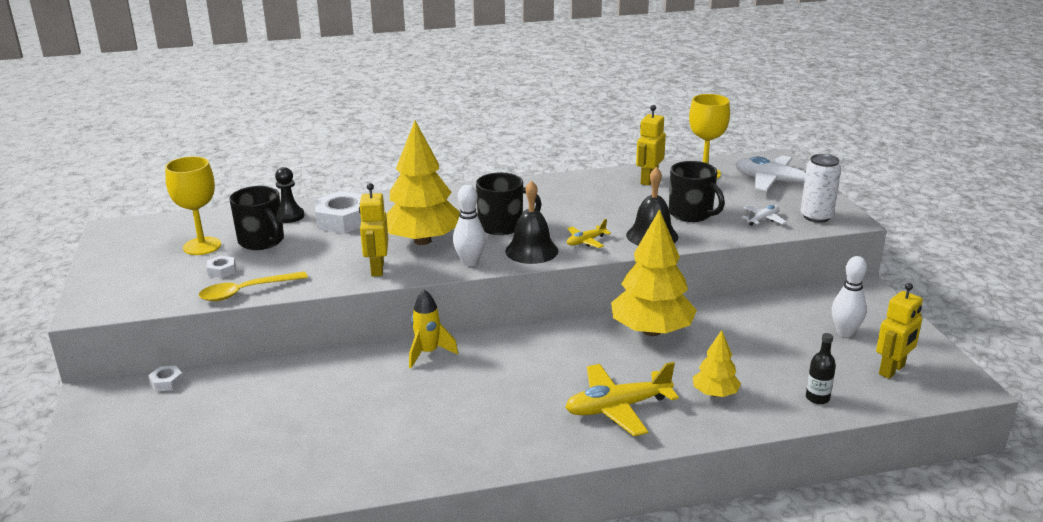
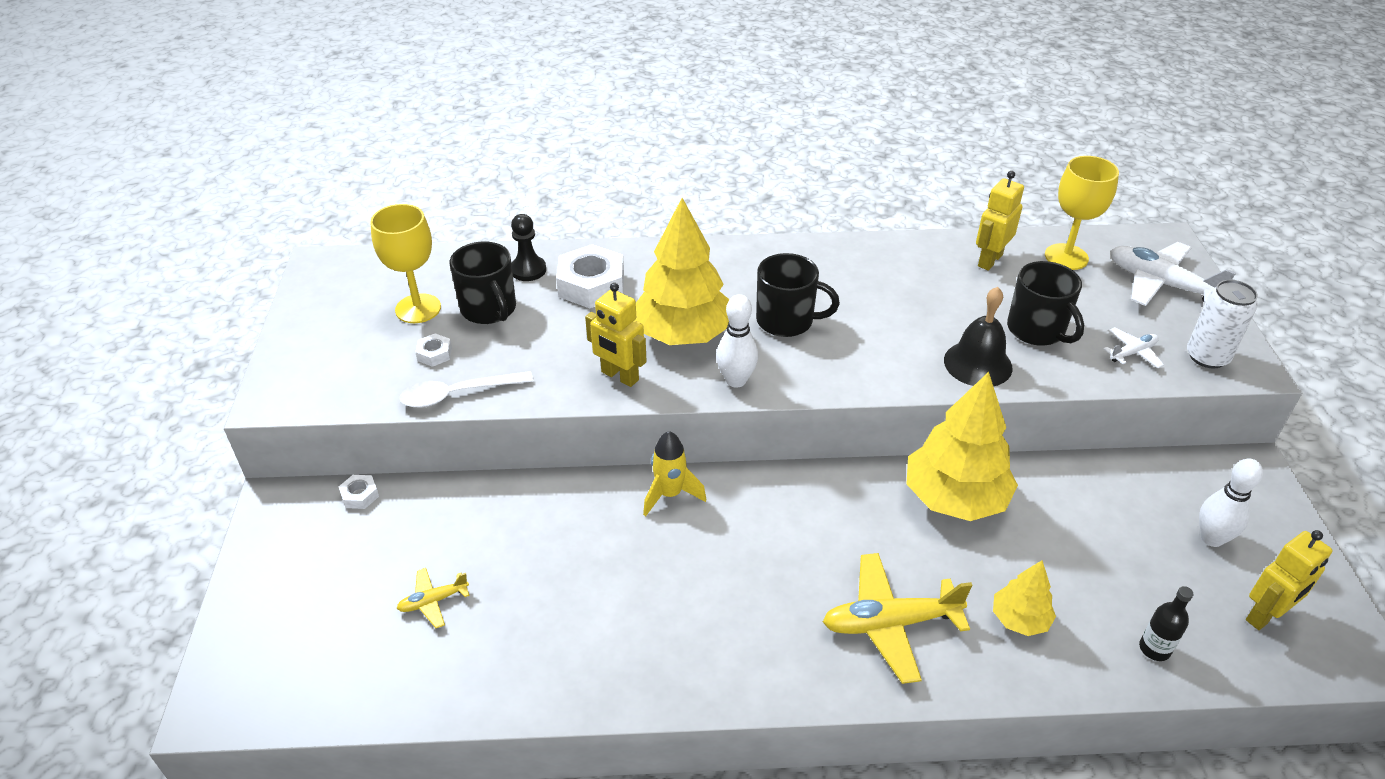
camera: 10 degrees right, 15 degrees up
yellow spoon [199,271,308,301] -> white spoon [400,371,534,408]
yellow robot [359,183,388,277] -> yellow robot turned 60 degrees counterclockwise [585,283,647,387]
black bell [505,180,558,264] -> none
yellow plane [567,219,611,248] -> yellow plane moved to [396,568,470,628]

